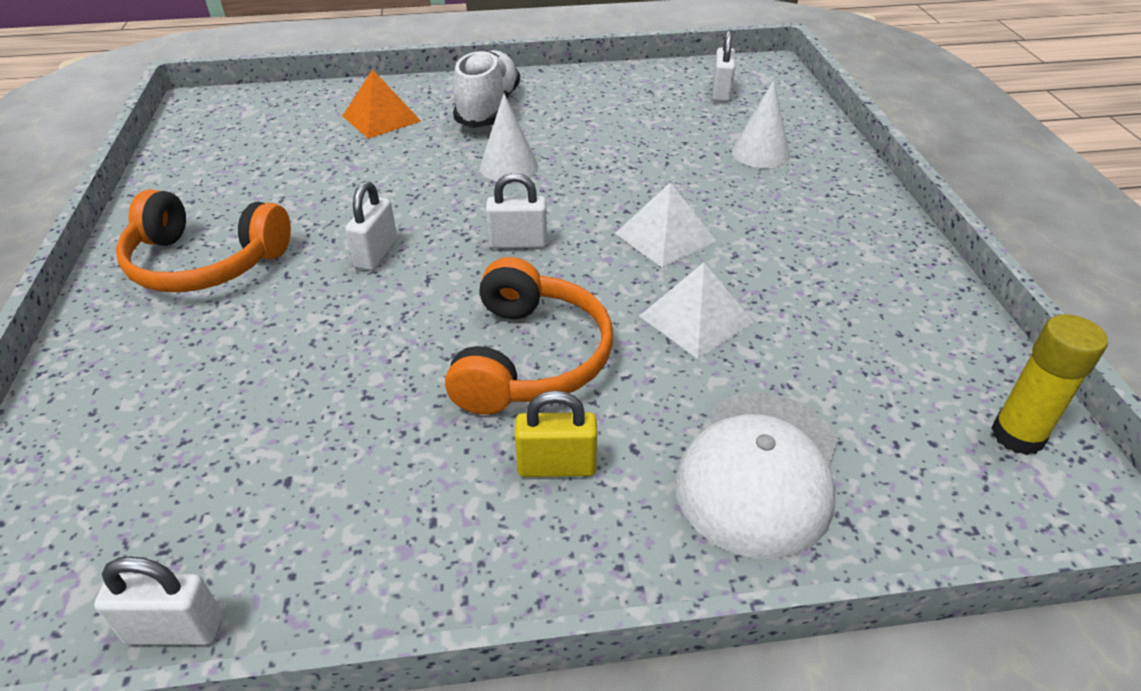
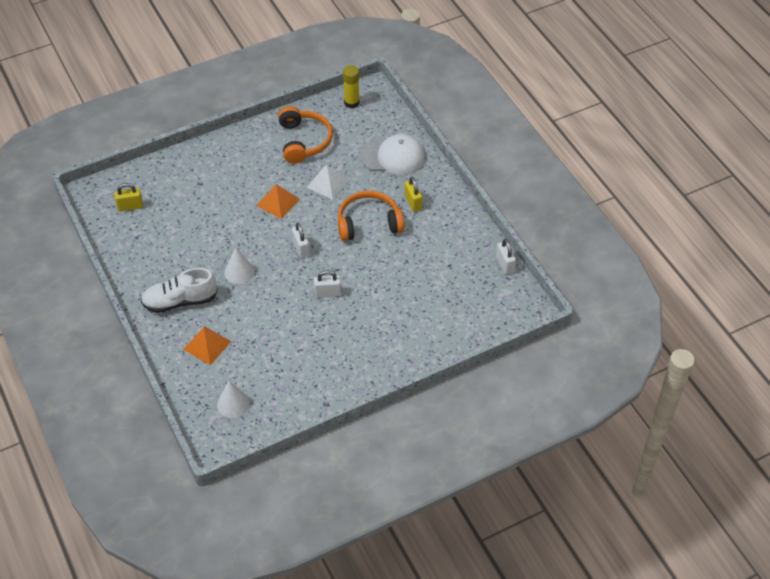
camera: 110 degrees left, 10 degrees up
orange headphones [116,189,291,293] -> orange headphones moved to [278,106,333,164]
white pyramid [615,182,716,268] -> orange pyramid [256,184,300,219]
white padlock [712,31,735,102] -> yellow padlock [115,183,143,211]
white cone [732,80,790,168] -> white cone moved to [217,381,250,418]

